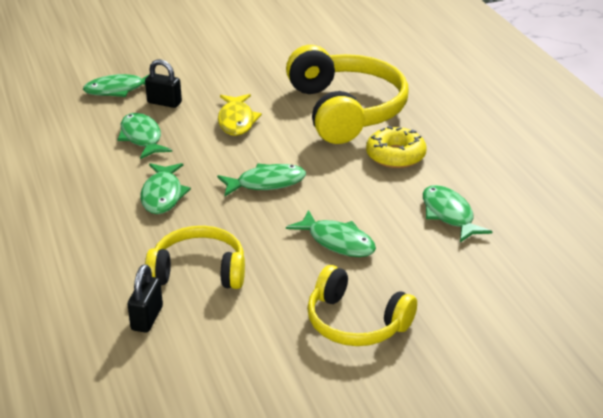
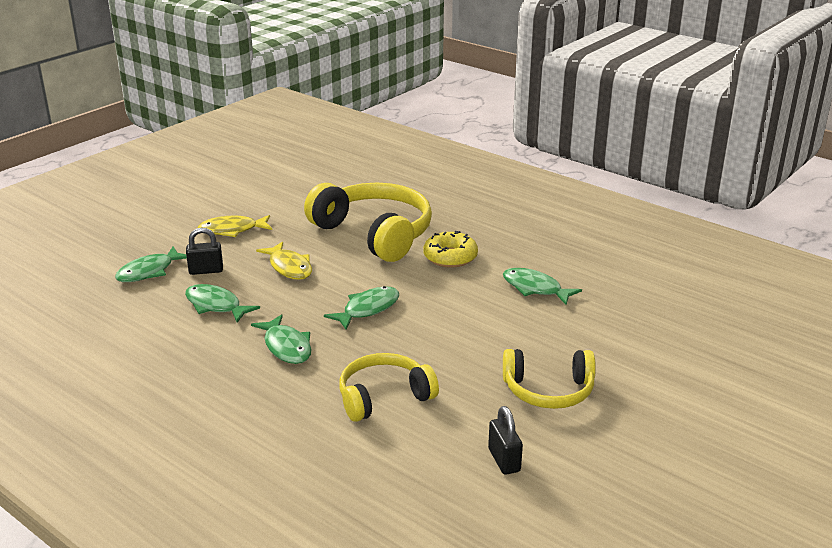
camera: 30 degrees left, 5 degrees down
black padlock [127,264,163,333] -> black padlock moved to [488,406,523,475]
green fish [286,210,376,257] -> none
none -> yellow fish [198,215,272,237]

